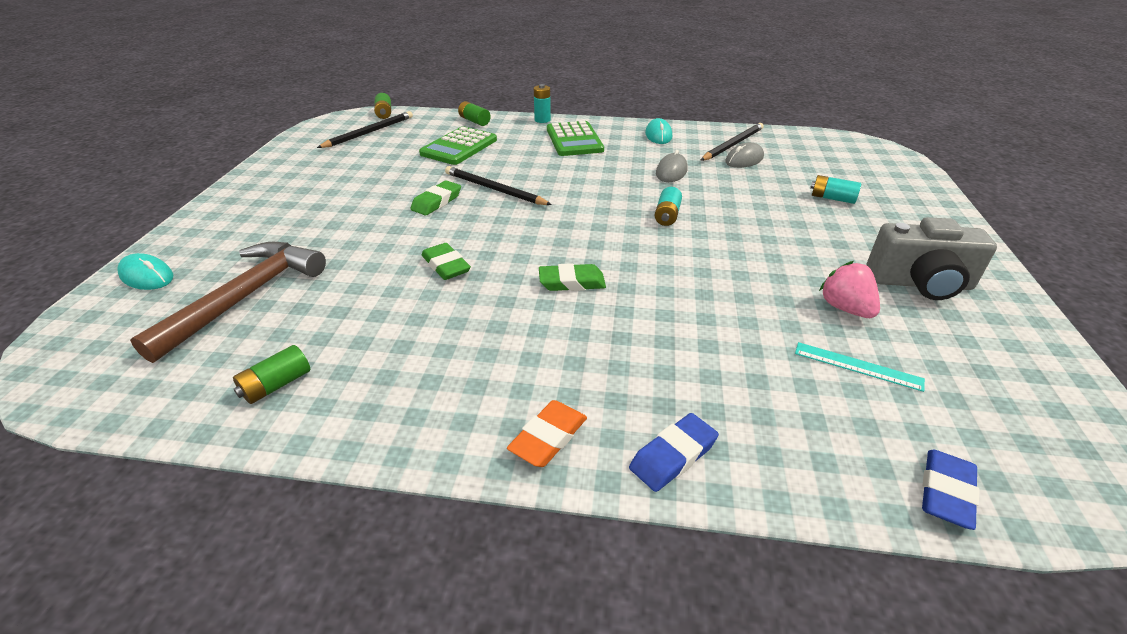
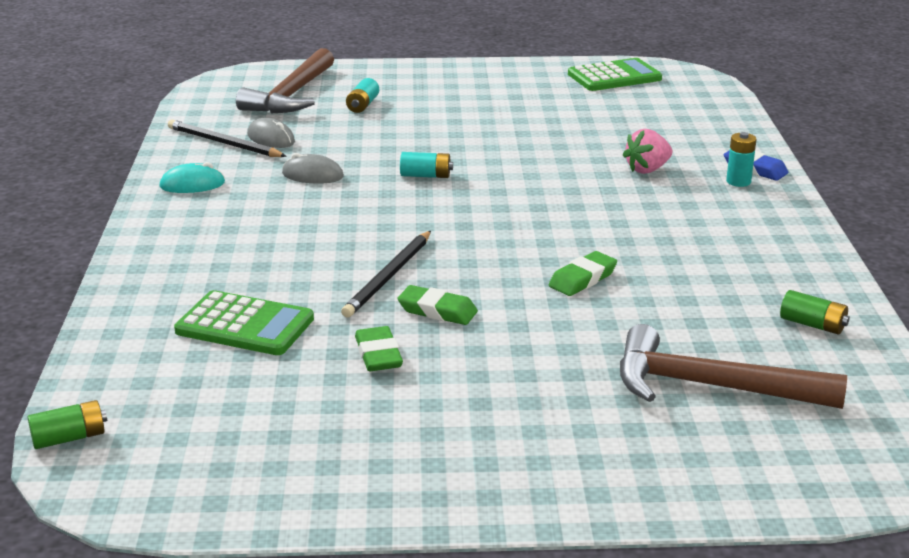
camera: 100 degrees left, 10 degrees down
turquoise mouse [117,253,173,290] -> none
black pencil [317,111,413,148] -> none
green battery [458,101,491,126] -> none
orange eraser [507,400,587,467] -> none
turquoise battery [534,84,551,123] -> turquoise battery moved to [726,132,757,187]
green eraser [539,263,606,291] -> green eraser moved to [355,326,403,371]
green calculator [547,121,604,156] -> green calculator moved to [568,58,662,91]
turquoise ruler [795,342,925,392] -> none
pink strawberry [819,261,880,318] -> pink strawberry moved to [623,129,672,174]
grey camera [866,217,997,300] -> none
blue eraser [922,449,979,530] -> none
none -> brown hammer [236,48,334,114]

